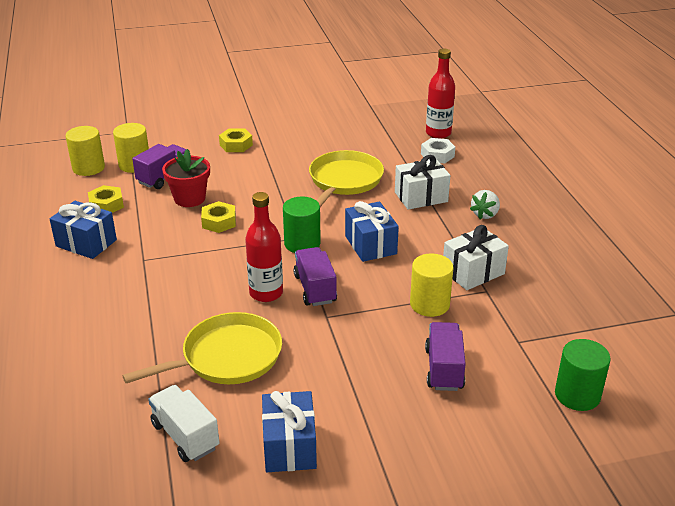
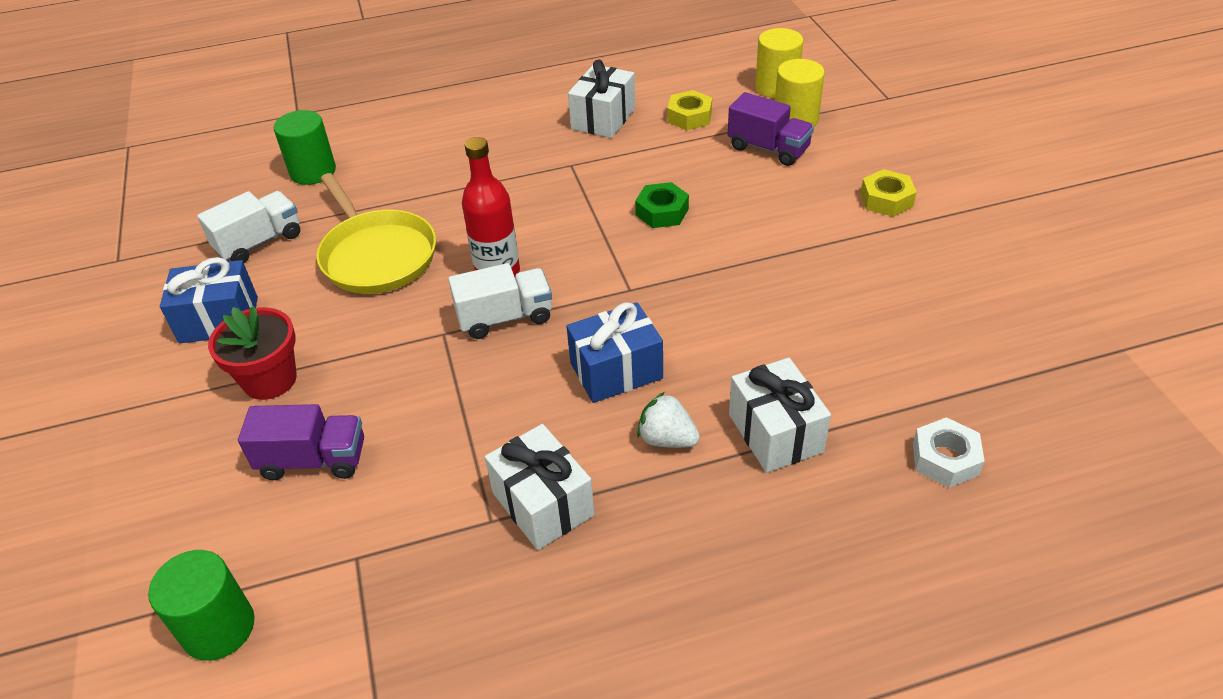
camera: 90 degrees right, 10 degrees up
blue gift [50,201,117,259] -> white gift [568,59,635,138]
red flower pot [162,149,210,207] -> red flower pot moved to [208,306,297,400]
yellow nut [201,201,236,233] -> green nut [635,182,689,228]
green cylinder [283,197,321,253] -> green cylinder moved to [274,110,336,185]
purple truck [293,247,337,306] -> white truck [448,263,552,339]
yellow pan [309,150,384,207] -> none
yellow cylinder [410,254,454,317] -> none
red bottle [426,49,455,139] -> none
white strawberry [470,190,500,219] -> white strawberry moved to [637,392,700,448]

